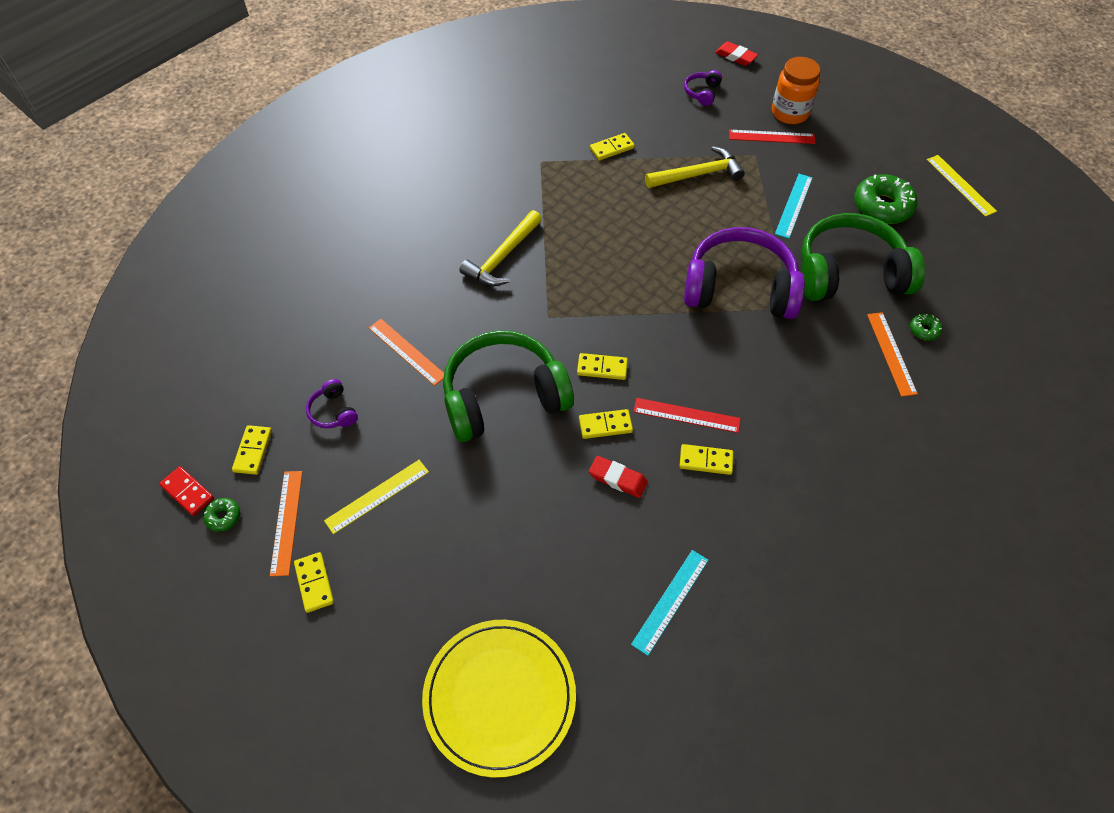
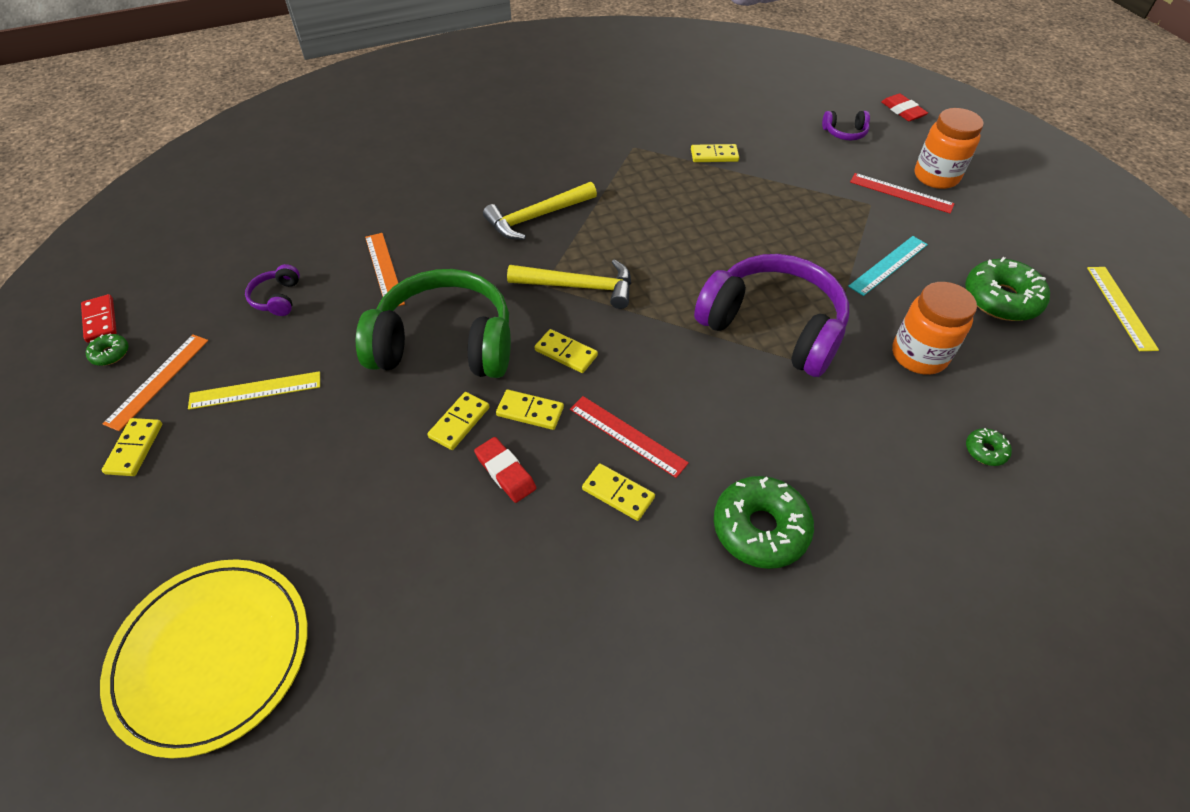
camera: 25 degrees right, 5 degrees down
yellow domino [232,425,272,475] -> yellow domino moved to [427,392,490,450]
turquoise ruler [631,550,708,656] -> none
yellow hammer [645,146,745,188] -> yellow hammer moved to [507,259,631,309]
purple headphones [684,70,722,106] -> purple headphones turned 135 degrees counterclockwise [822,111,870,140]
green headphones [801,213,925,301] -> orange jar [892,282,977,375]
orange ruler [867,312,918,397] -> none
none -> green donut [714,476,814,569]

